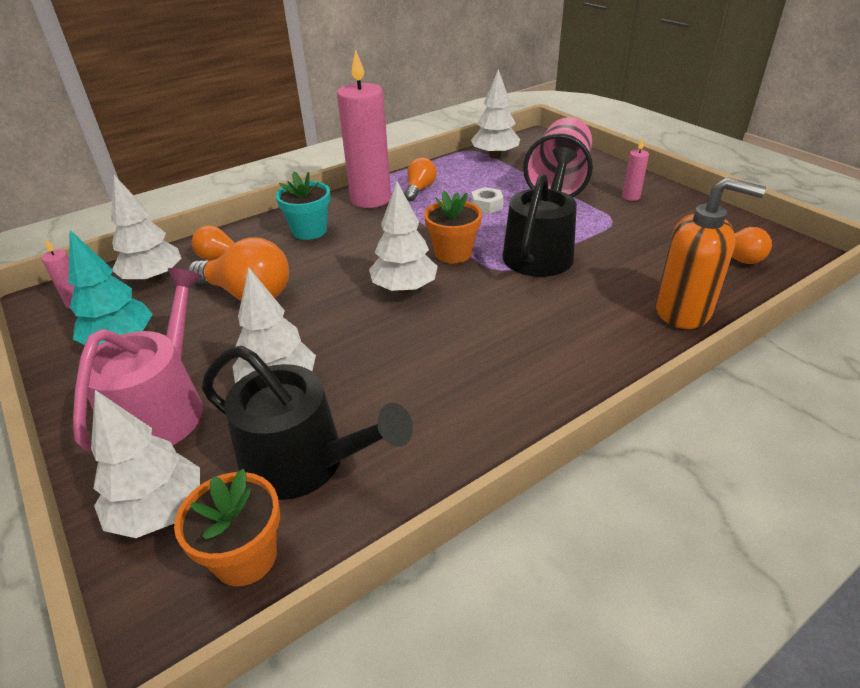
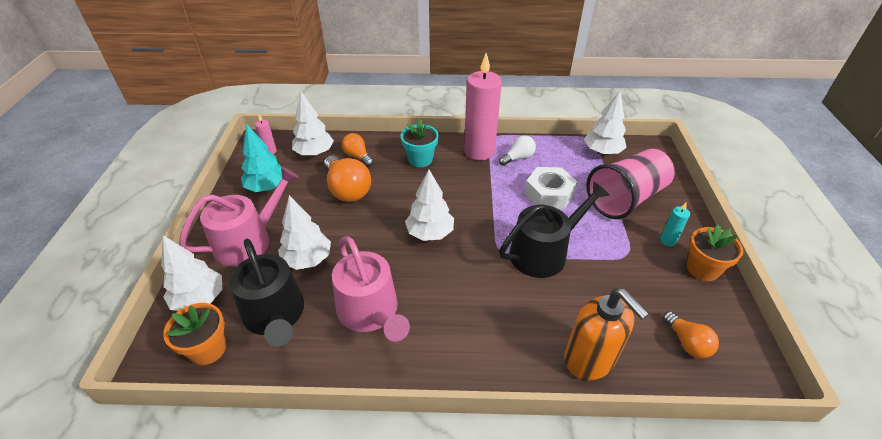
camera: 35 degrees right, 5 degrees up
orange light bulb [404,158,436,201] -> white light bulb [499,135,536,166]
orange flower pot [424,190,482,264] -> orange flower pot moved to [687,224,744,281]
white nut [471,187,504,214] -> white nut [525,167,577,209], size x1.81
pink candle [622,138,649,201] -> turquoise candle [660,202,690,246]
none -> pink watering can [332,236,410,342]

